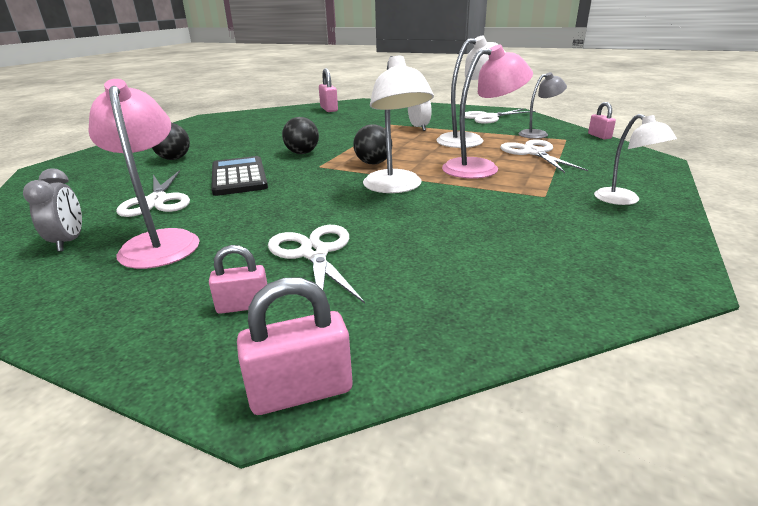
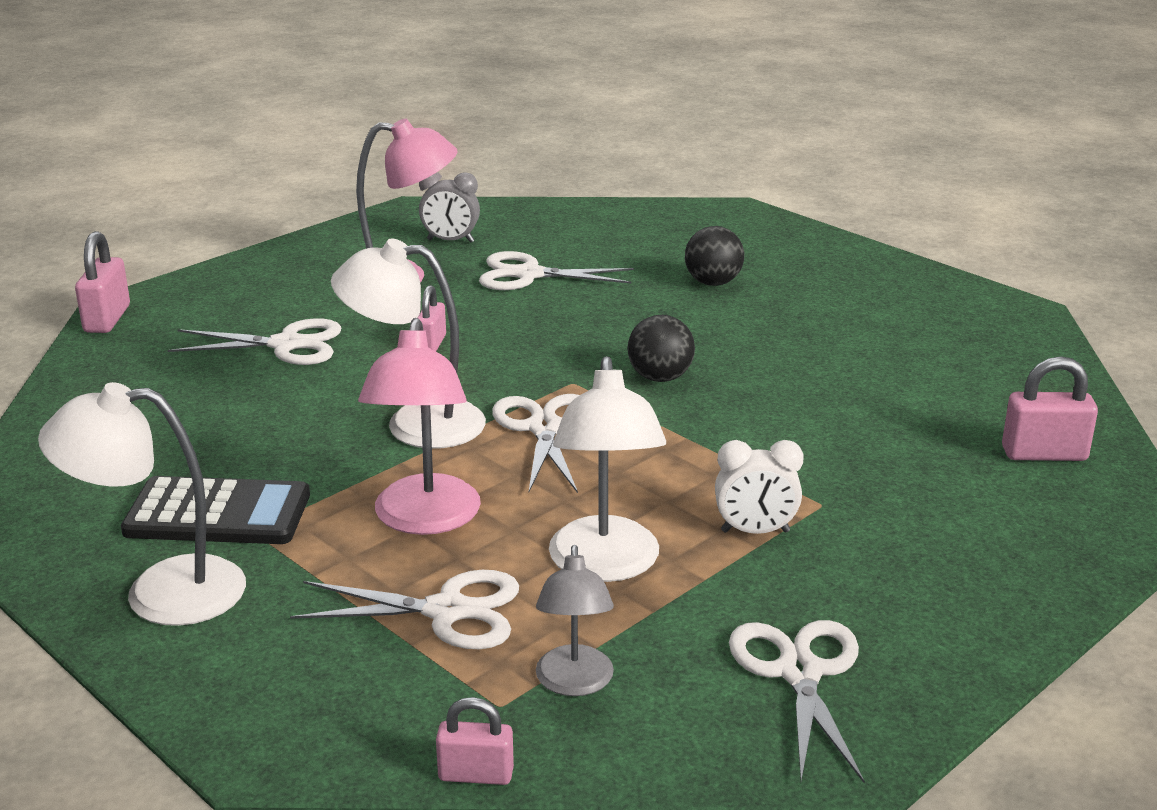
camera: 110 degrees right, 0 degrees up
pink padlock [209,245,267,314] -> pink padlock moved to [417,285,446,351]
black calculator [211,156,268,196] -> black calculator moved to [121,476,310,544]
black ball [353,124,392,164] -> white scissors [492,394,579,493]
white lamp [594,114,677,205] -> white lamp [38,382,246,626], size x1.59

